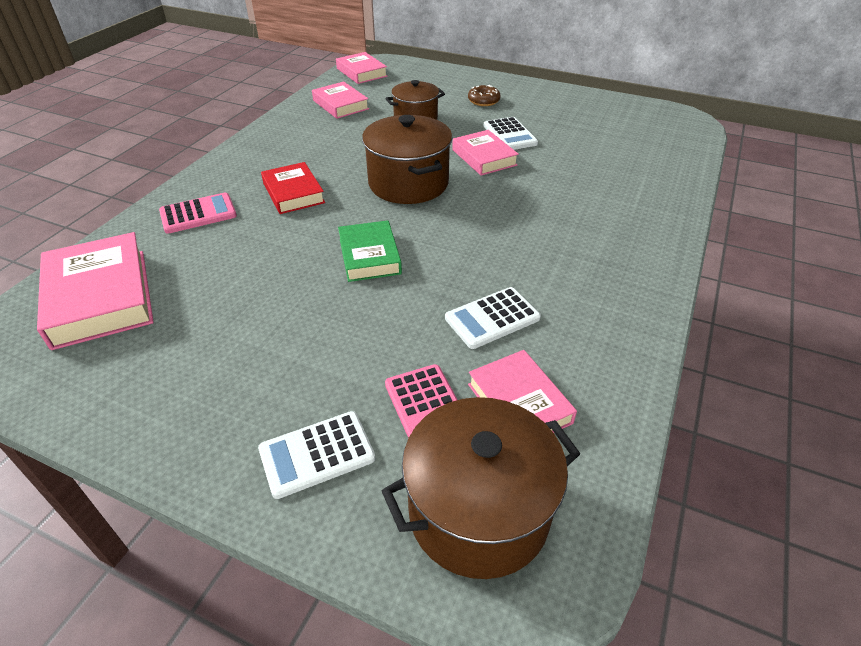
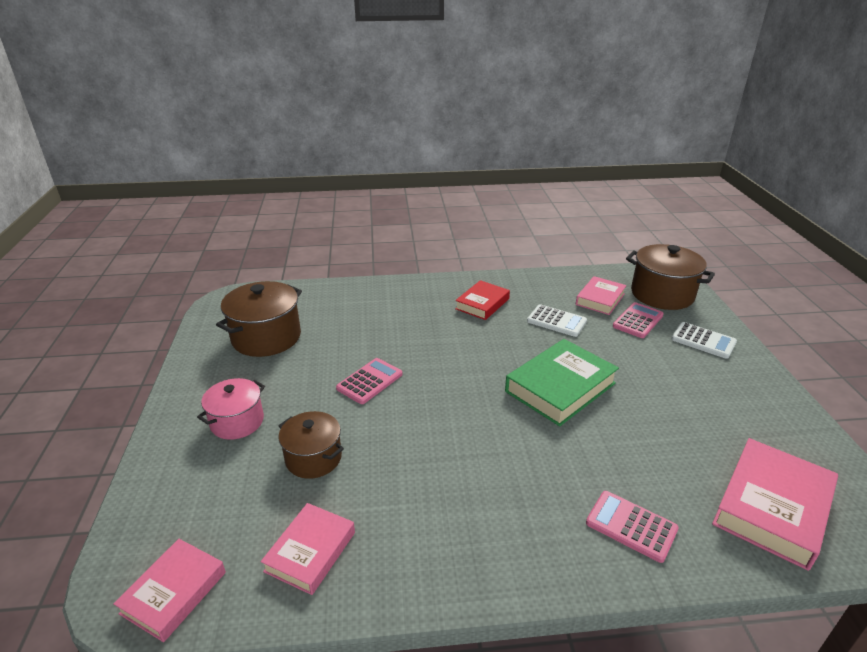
camera: 120 degrees left, 10 degrees down
red book [261,162,325,214] -> red book moved to [455,280,510,320]
green book [338,220,402,282] -> green book [505,339,619,426], size x1.60
brown pot [362,115,452,204] -> brown pot moved to [216,281,302,357]
pink book [452,130,519,176] -> pink calculator [336,358,403,404]
brown donut [468,85,501,106] -> pink pot [197,378,265,440]
white calculator [484,117,538,150] -> none

